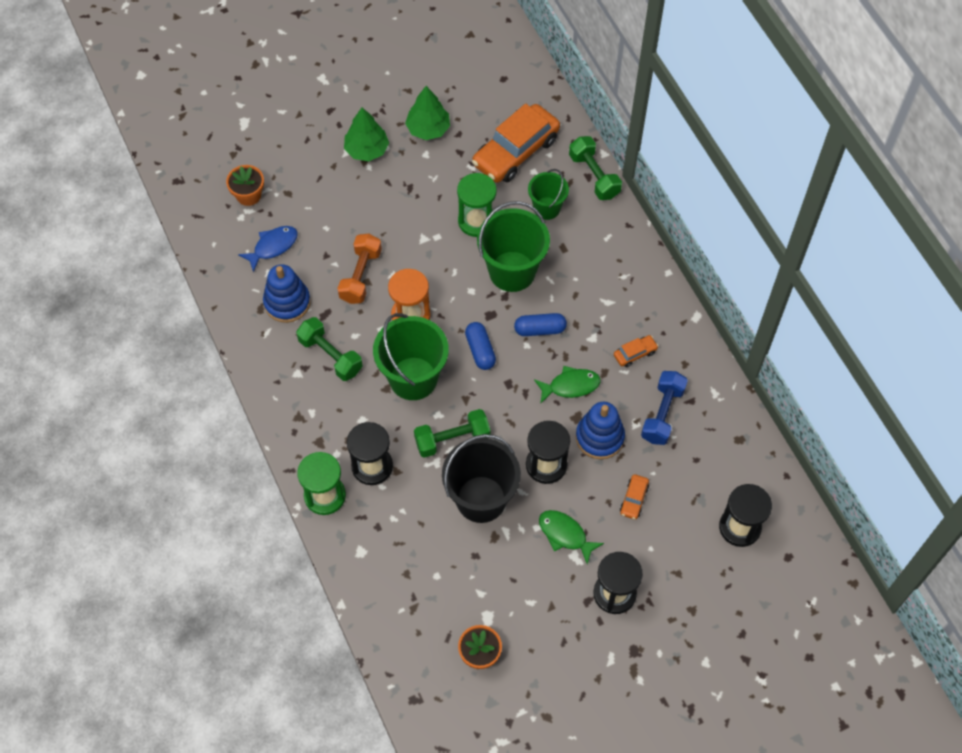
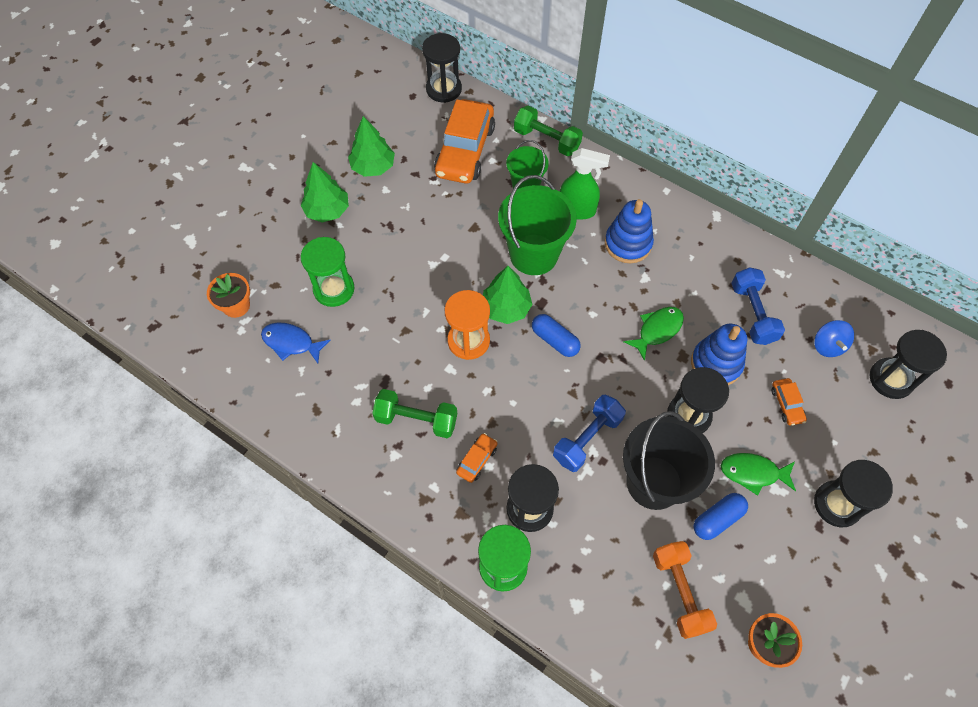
camera: 30 degrees left, 0 degrees up
blue fish [238,226,298,272] -> blue fish turned 90 degrees counterclockwise [261,323,331,364]
blue stacking toy [263,264,311,323] -> blue stacking toy moved to [605,199,654,263]
orange dumbbell [337,234,382,304] -> orange dumbbell moved to [653,541,717,639]
green bucket [373,313,449,400] -> none
green dumbbell [414,409,490,458] -> blue dumbbell [553,394,626,472]
green hourglass [457,173,497,237] -> green hourglass moved to [301,237,355,307]
blue capsule [514,313,567,336] -> blue capsule moved to [694,493,748,540]
orange car [614,335,658,367] -> orange car moved to [456,433,497,483]
none -> black hourglass [422,33,462,103]
none -> green tree [483,266,533,324]
none -> green spray bottle [560,148,610,220]
none -> blue spinning top [814,320,854,357]

